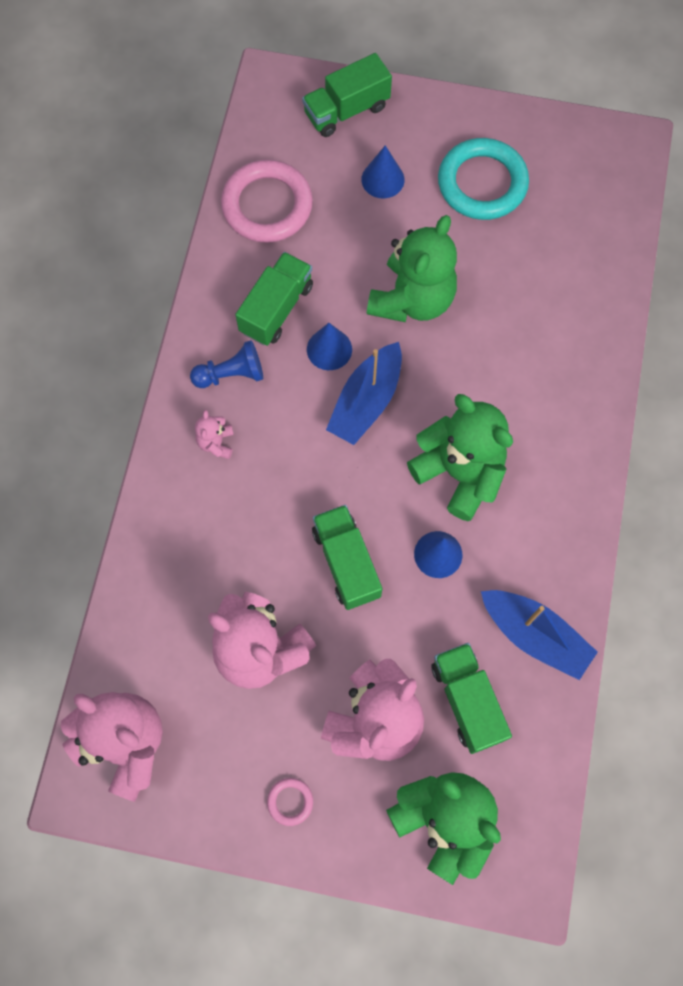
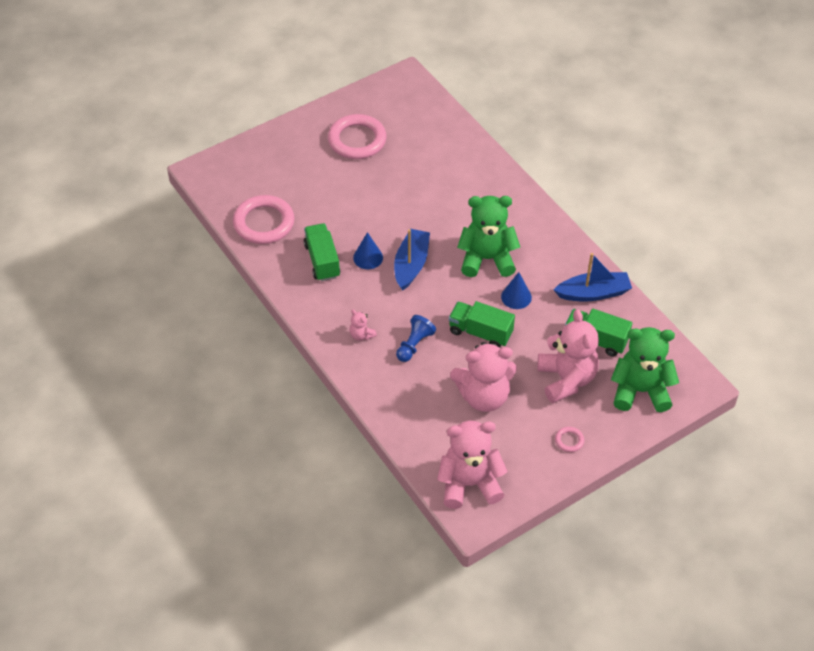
camera: 45 degrees left, 20 degrees down
blue pawn [190,340,263,388] -> blue pawn moved to [396,315,436,362]
green truck [302,53,392,137] -> none
blue boat [326,342,402,445] -> blue boat turned 150 degrees counterclockwise [394,229,430,291]
blue cone [361,145,405,198] -> none
green teddy bear [367,215,457,322] -> none
turquoise ring [438,138,529,220] -> pink ring [328,114,387,159]

